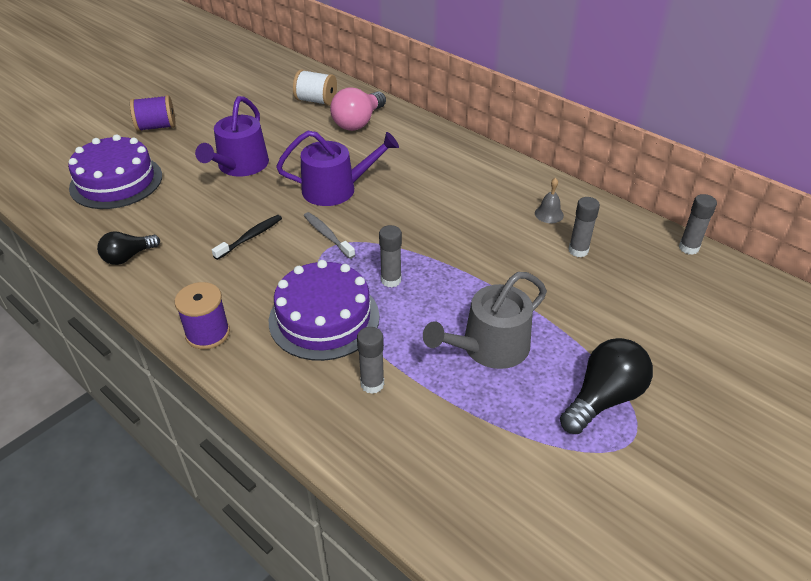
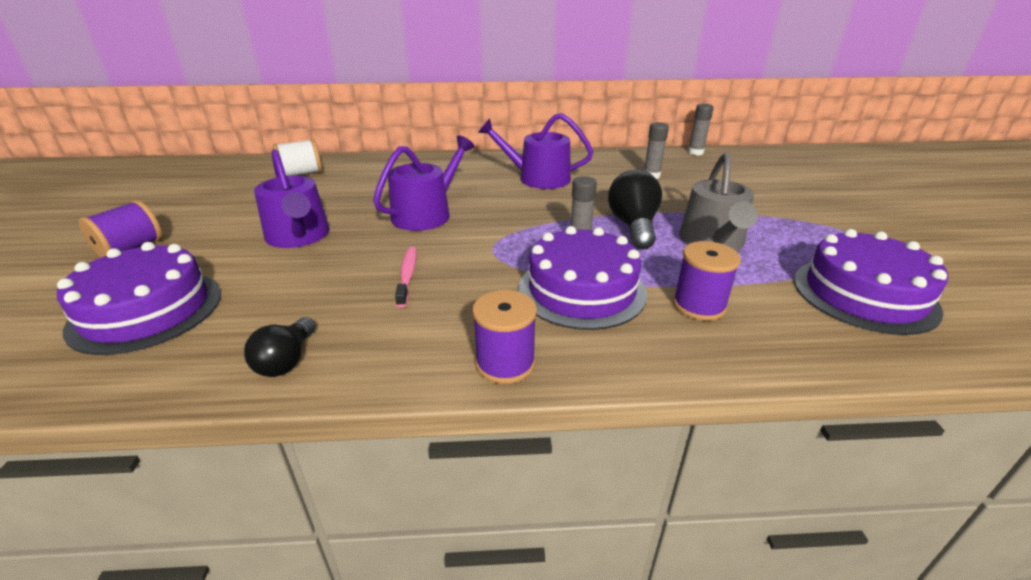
camera: 45 degrees left, 10 degrees down
black toothbrush [212,215,282,260] -> pink toothbrush [395,247,417,307]
grey toothbrush [304,212,355,259] -> none
pink light bulb [330,87,386,131] -> none
grey glue stick [357,327,384,394] -> purple spool [673,241,741,321]
grey bell [535,178,564,223] -> none
black light bulb [560,338,653,434] -> black light bulb moved to [608,170,662,249]
none -> purple watering can [478,113,593,189]
none -> purple cake [794,229,948,335]

